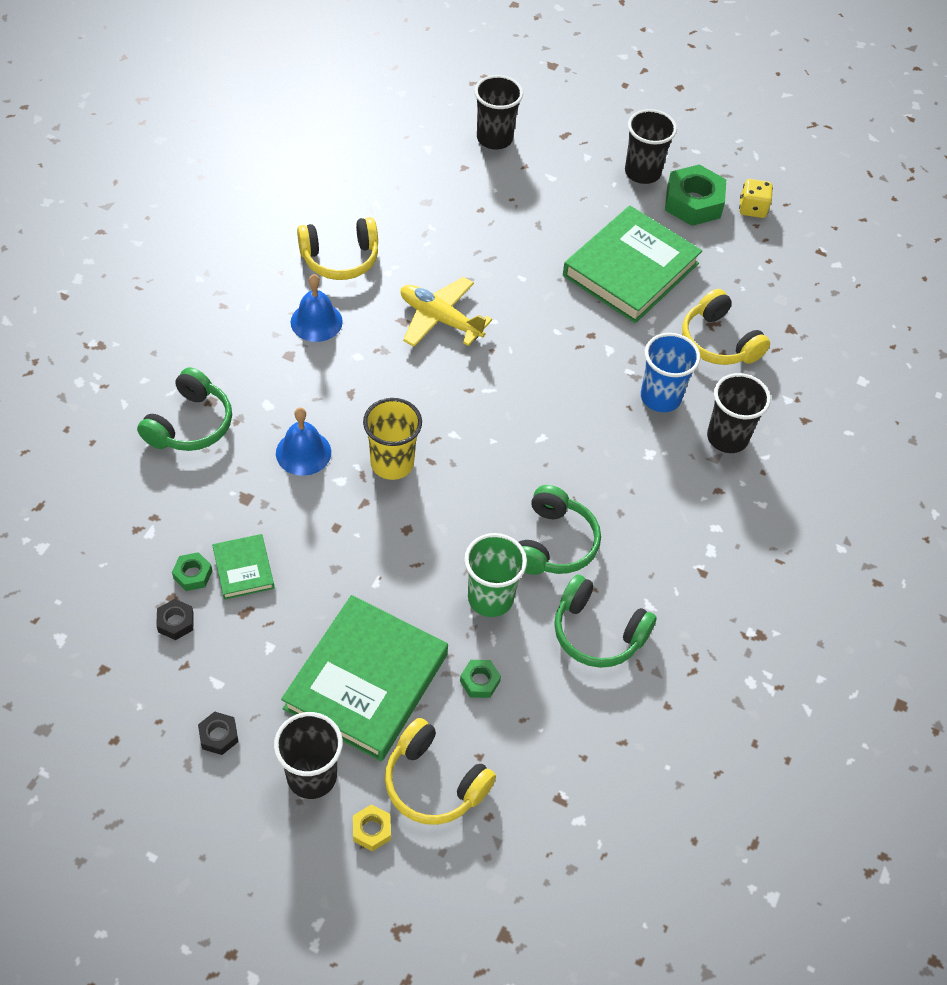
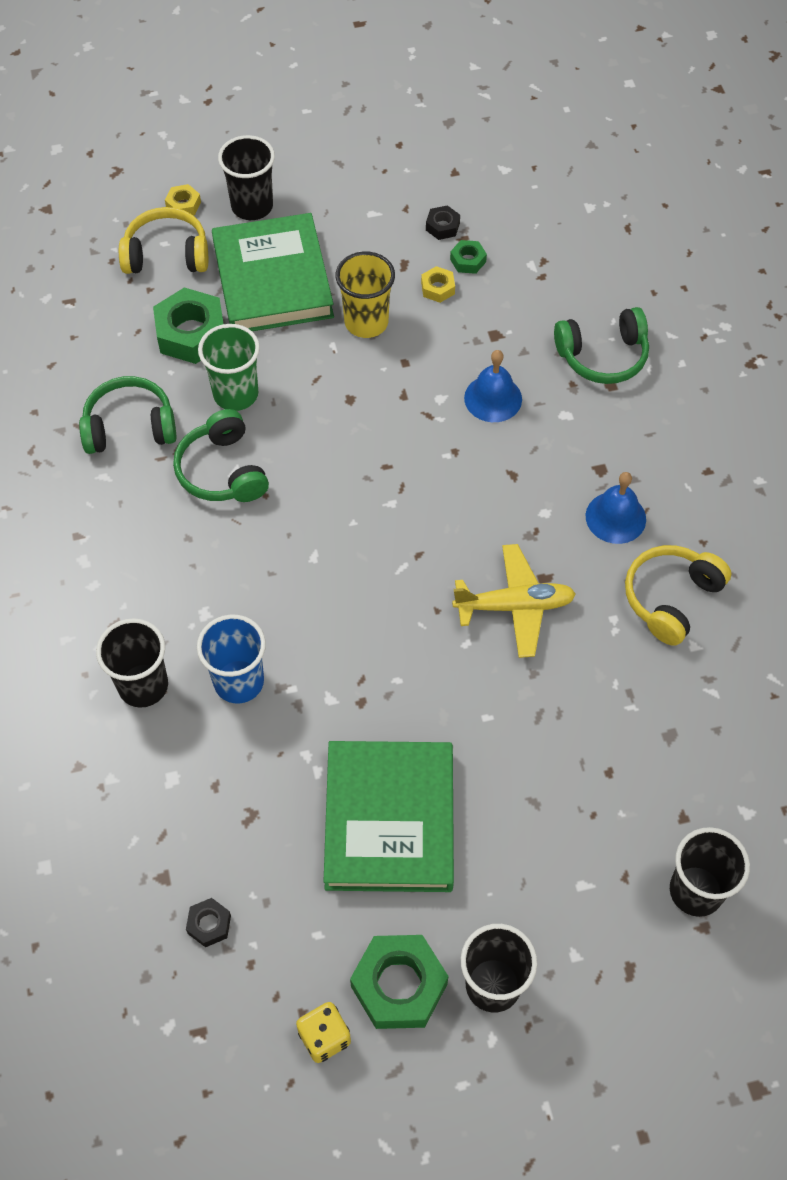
camera: 145 degrees right, 5 degrees up
green headphones [137,367,232,451] -> green headphones turned 90 degrees counterclockwise [554,307,649,384]
black nut [198,712,239,755] -> black nut moved to [186,898,231,947]
green book [212,534,274,600] -> yellow nut [421,266,455,303]
yellow cup [363,398,422,480] -> yellow cup moved to [335,252,395,338]
green nut [460,660,501,698] -> green nut [153,287,224,364], size x2.05
yellow headphones [682,289,770,365] -> none

